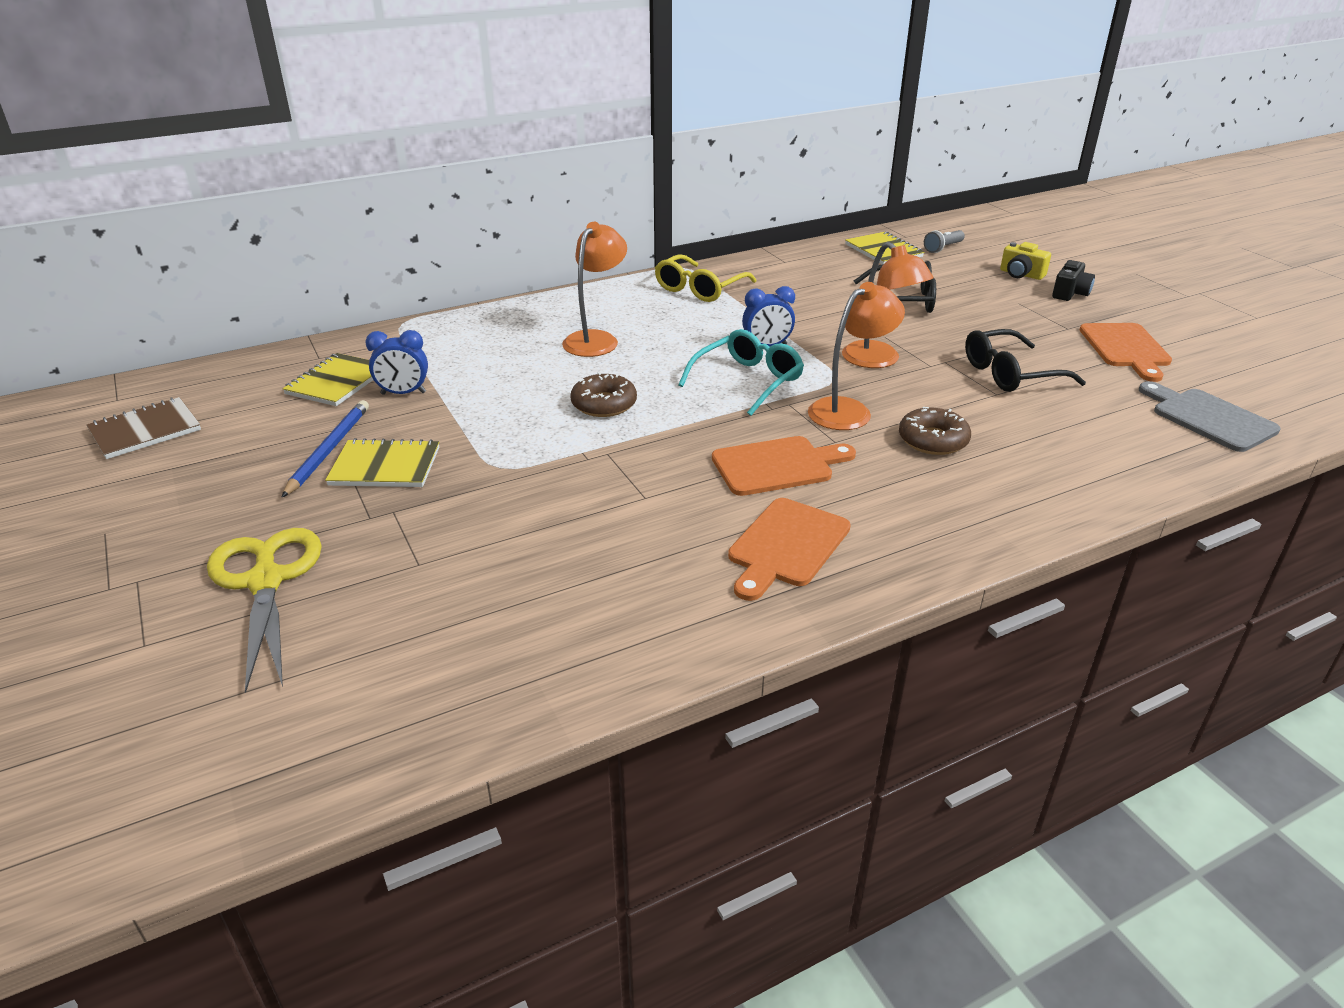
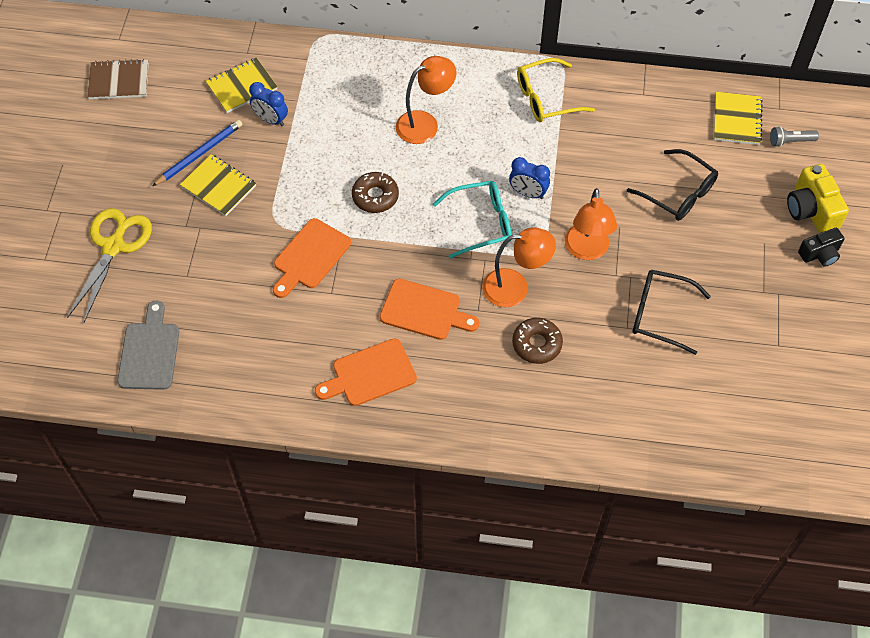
camera: 35 degrees right, 25 degrees up
yellow camera [1000,242,1051,280] -> yellow camera [787,164,849,233], size x1.54
orange cutting board [1080,323,1172,382] -> orange cutting board moved to [273,218,351,298]
grey cutting board [1139,381,1280,452] -> grey cutting board moved to [117,300,179,390]

